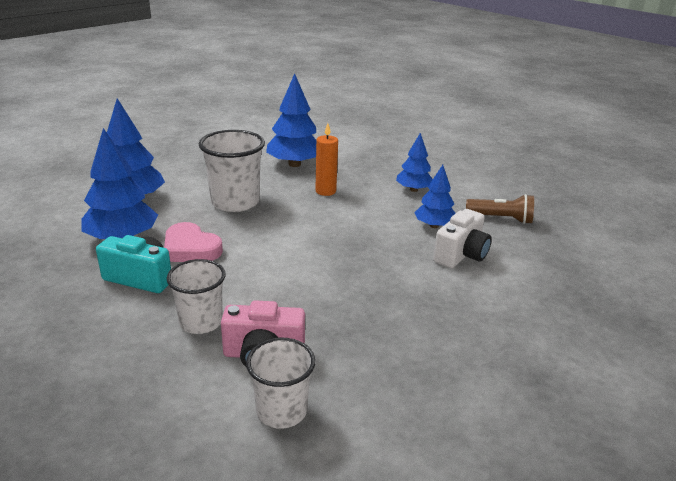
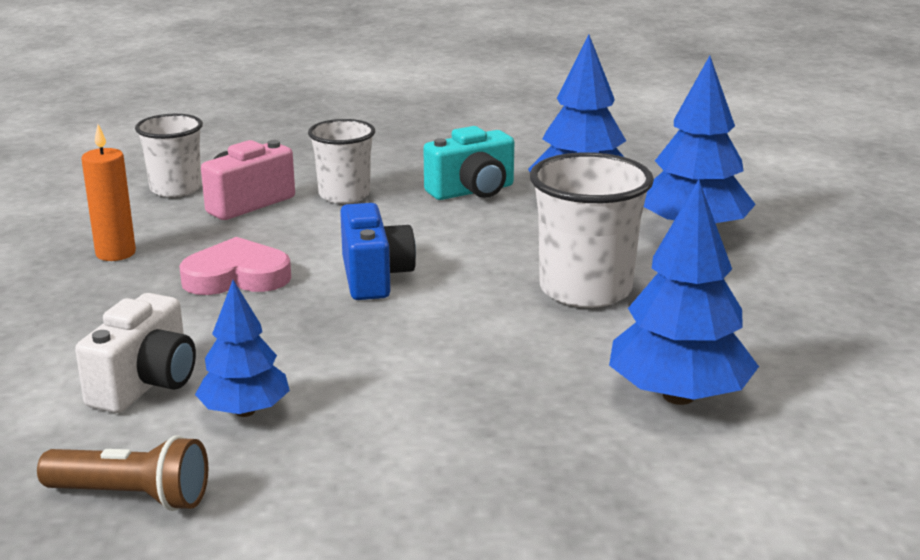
camera: 135 degrees right, 5 degrees down
pink heart [164,222,223,262] -> pink heart moved to [179,237,291,295]
orange candle [315,123,338,196] -> orange candle moved to [81,124,136,261]
blue tree [396,133,433,192] -> none
white camera [433,209,492,269] -> white camera turned 150 degrees counterclockwise [75,293,196,413]
brown flashlight [466,194,534,224] -> brown flashlight turned 135 degrees counterclockwise [37,435,208,511]
none -> blue camera [340,203,416,300]

